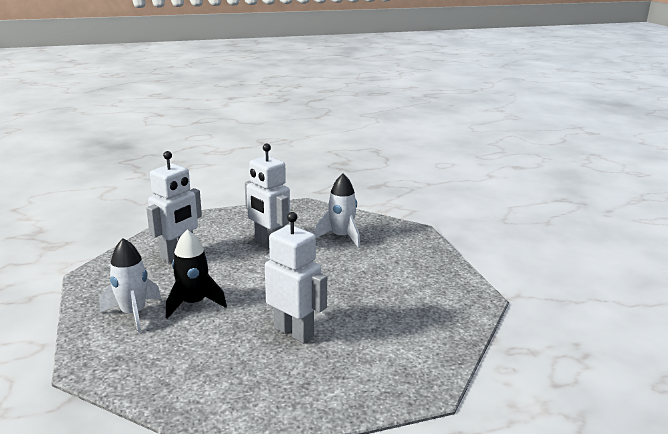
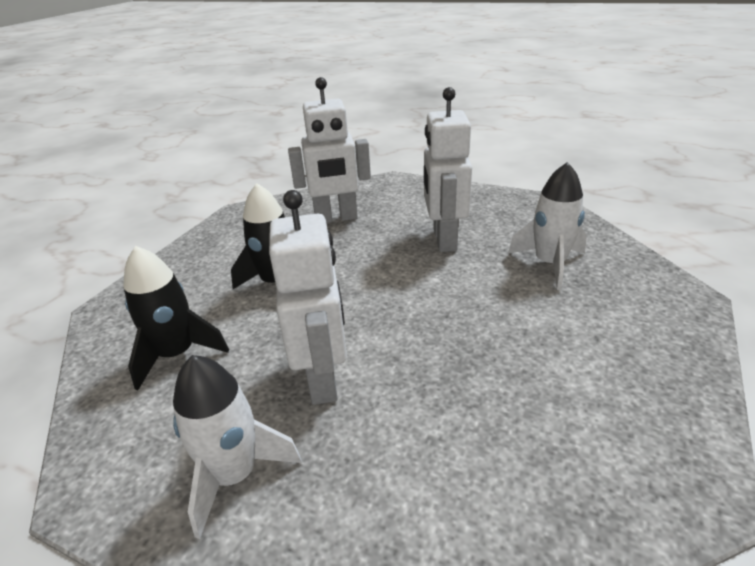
camera: 45 degrees right, 10 degrees up
white rocket [100,238,161,333] -> white rocket moved to [173,355,302,539]
none -> black rocket [123,246,229,390]

